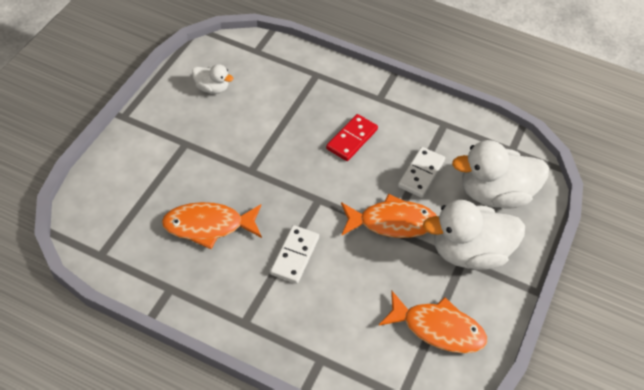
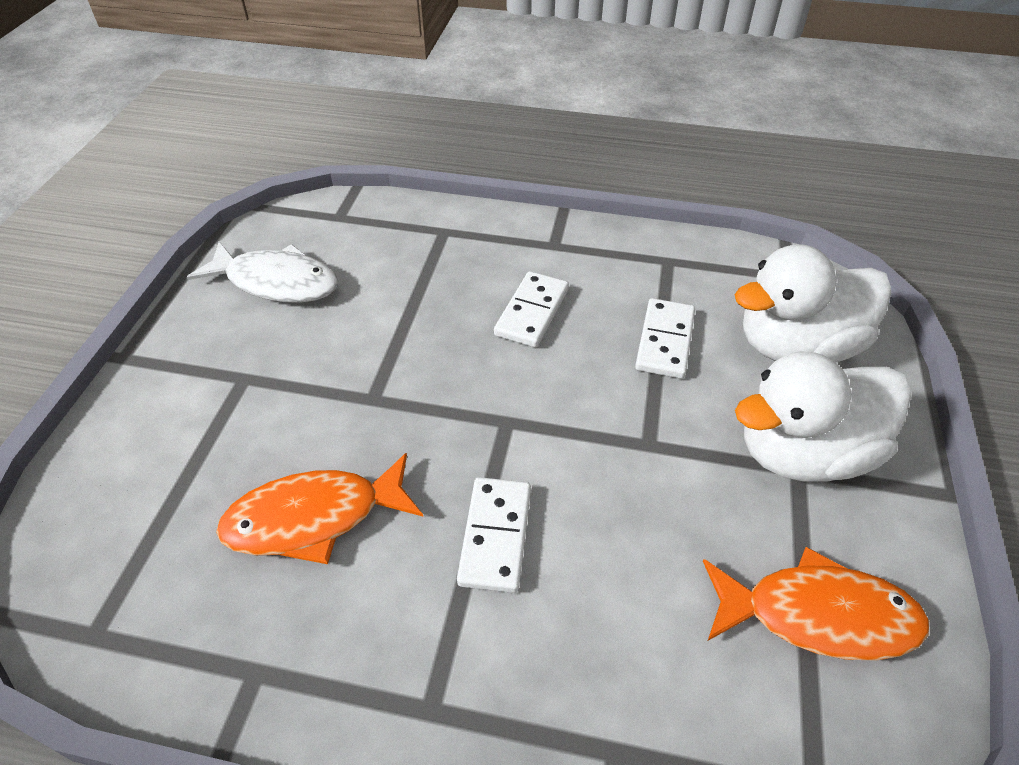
camera: 10 degrees left, 5 degrees down
white duck [192,64,233,94] -> white fish [187,242,338,303]
red domino [326,114,378,161] -> white domino [494,271,569,347]
orange fish [341,194,437,238] -> none

